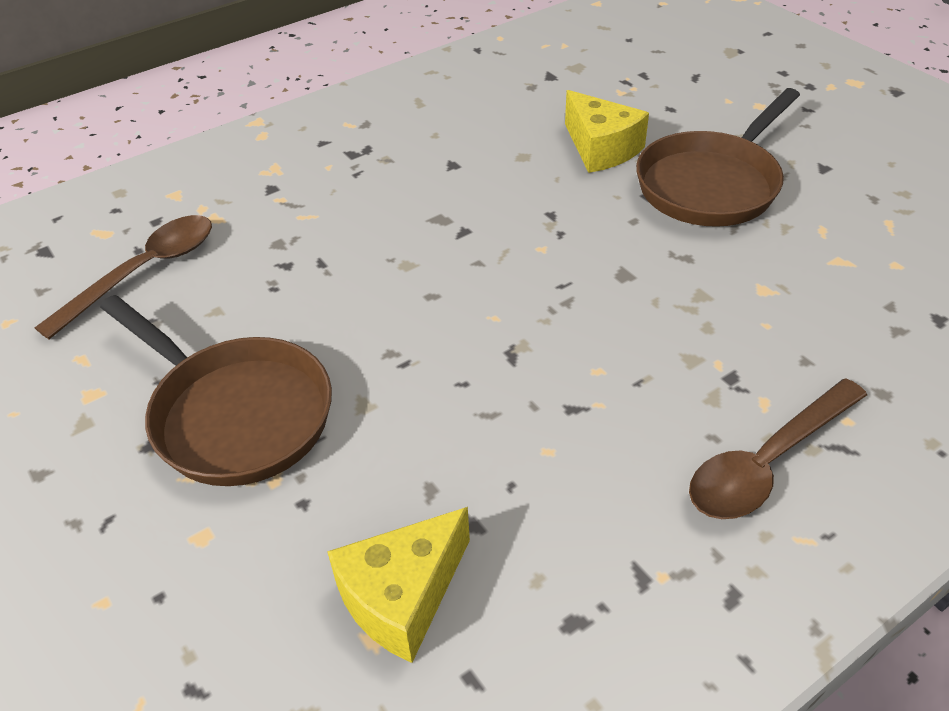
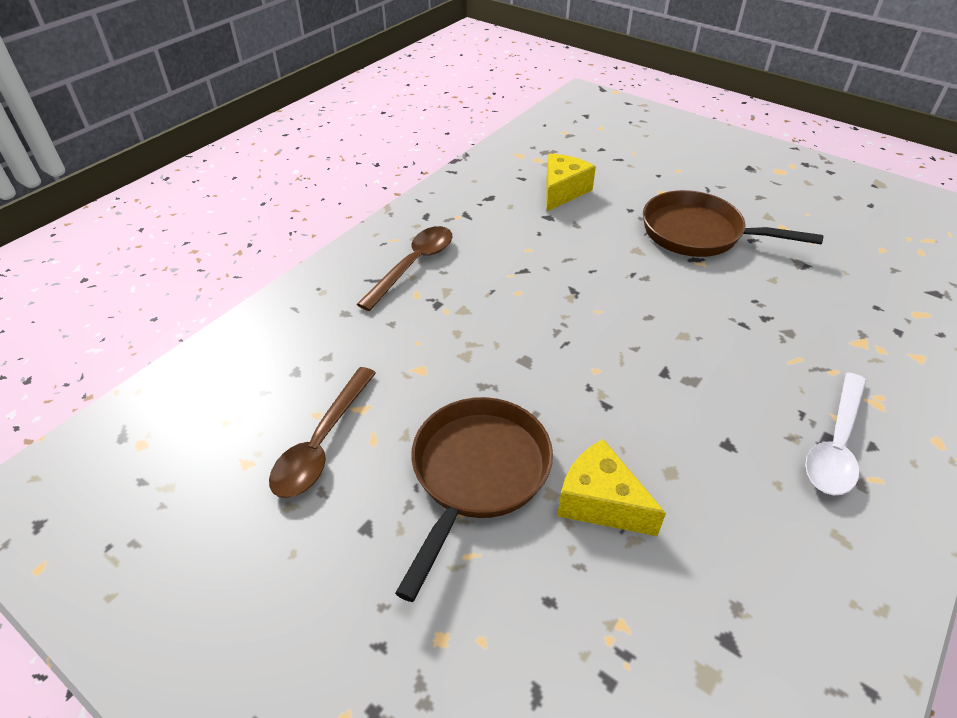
camera: 160 degrees right, 0 degrees up
brown spoon [35,215,212,339] -> brown spoon moved to [269,367,376,498]
none -> white spoon [805,372,866,495]

